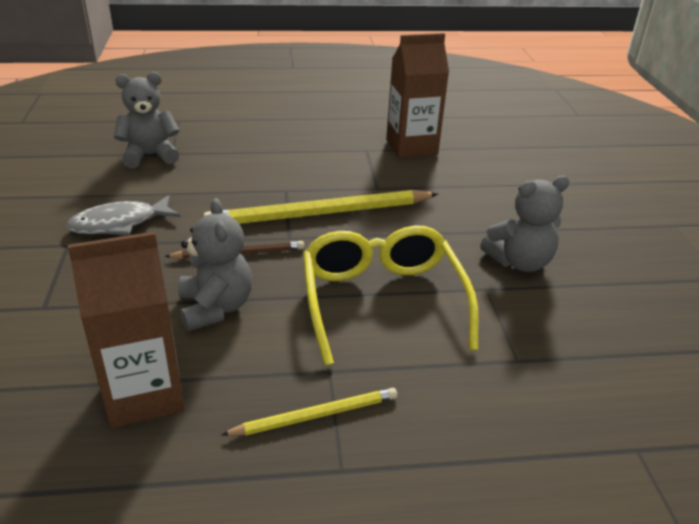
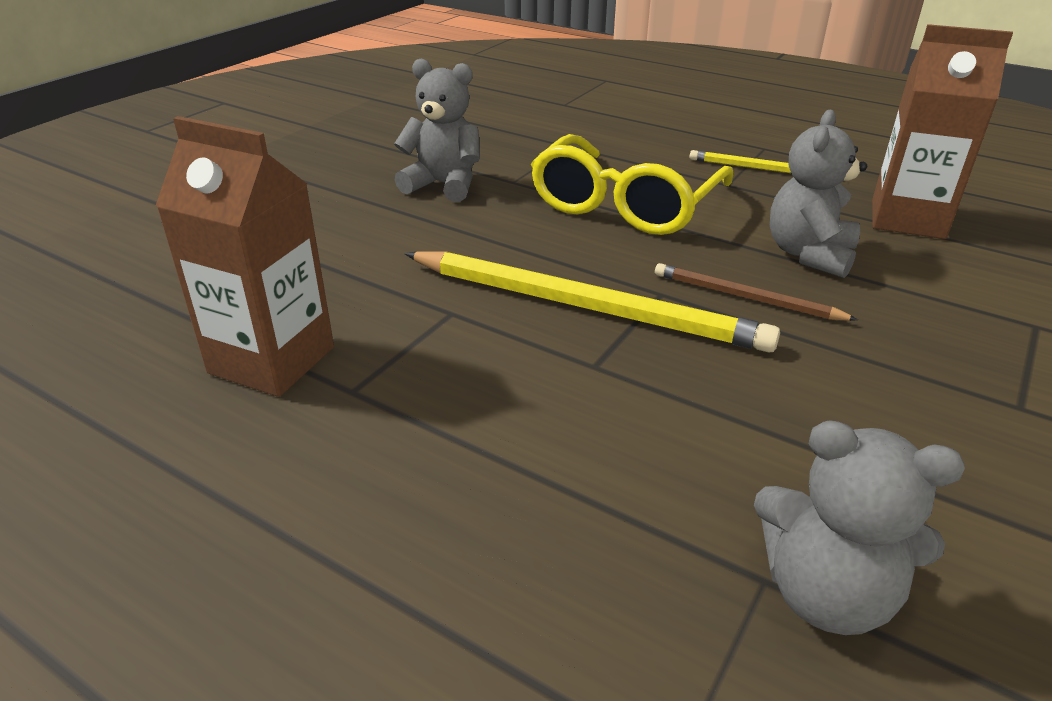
camera: 140 degrees left, 0 degrees up
grey fish [66,195,180,235] -> none

